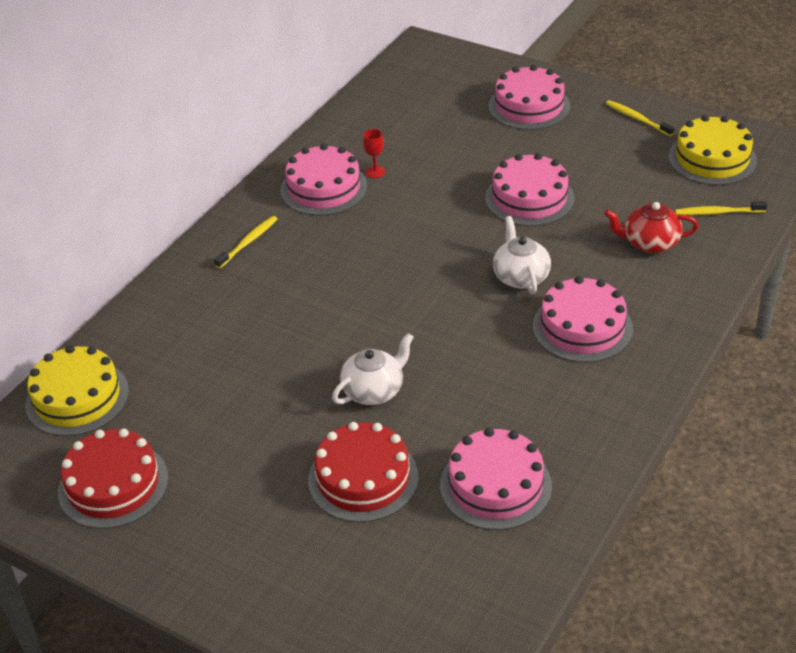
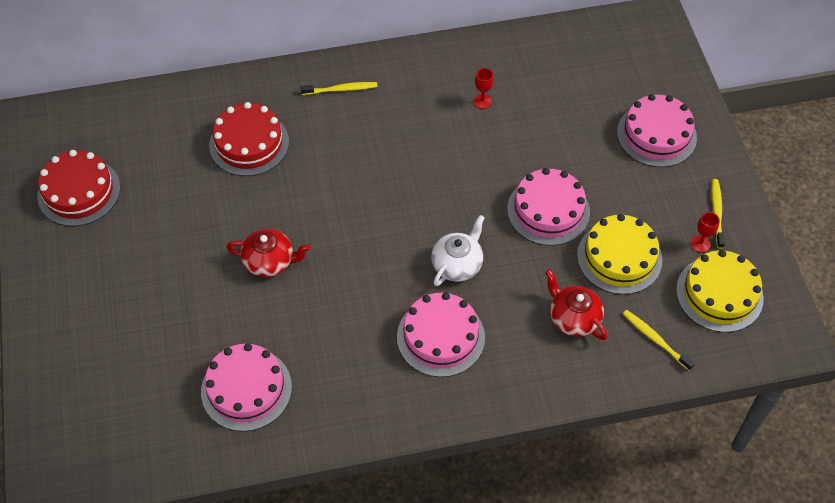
camera: 45 degrees right, 15 degrees up
yellow cake [25,345,129,436] -> yellow cake moved to [577,214,662,295]
pink cake [280,144,367,216] -> none
red cake [308,422,418,522] -> red cake moved to [209,102,289,176]
white teapot [332,333,414,405] -> red teapot [226,229,311,277]
none -> red goblet [691,212,720,253]

